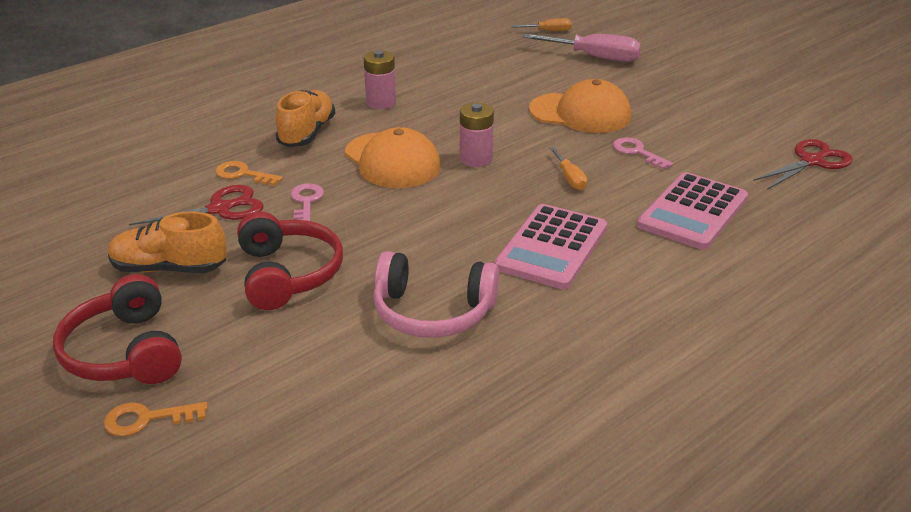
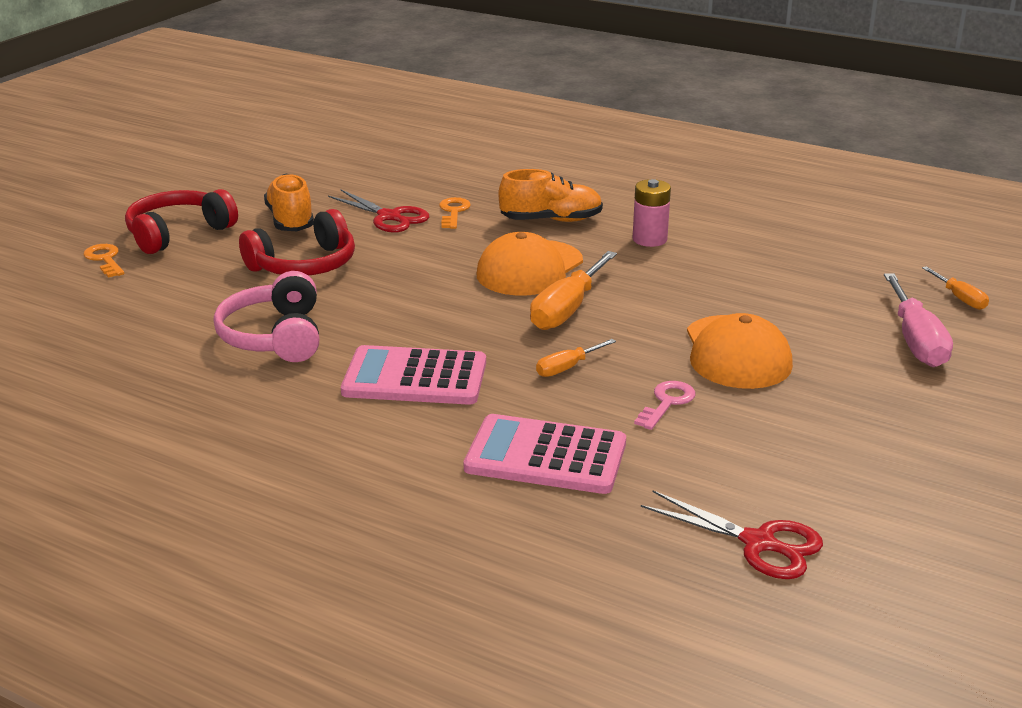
camera: 70 degrees right, 5 degrees down
pink key [290,183,324,221] -> none
pink battery [460,103,494,167] -> orange screwdriver [530,251,617,330]

